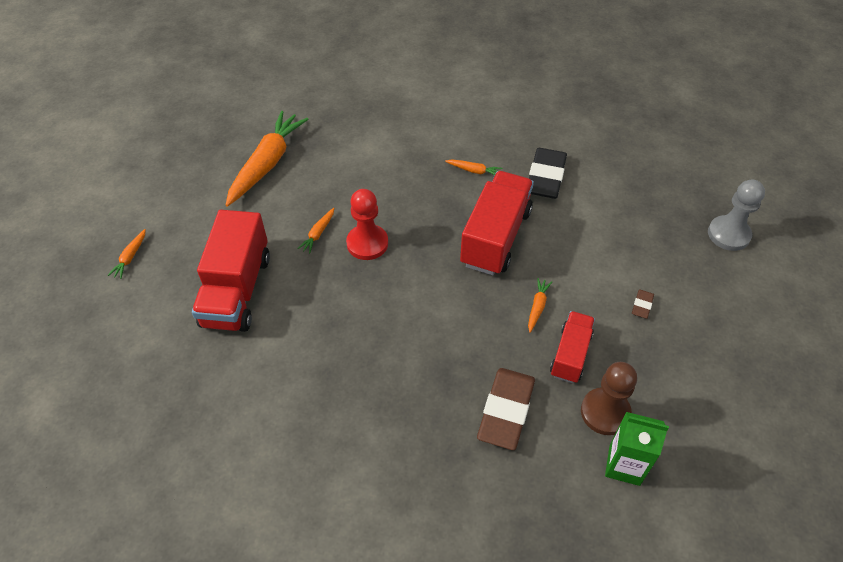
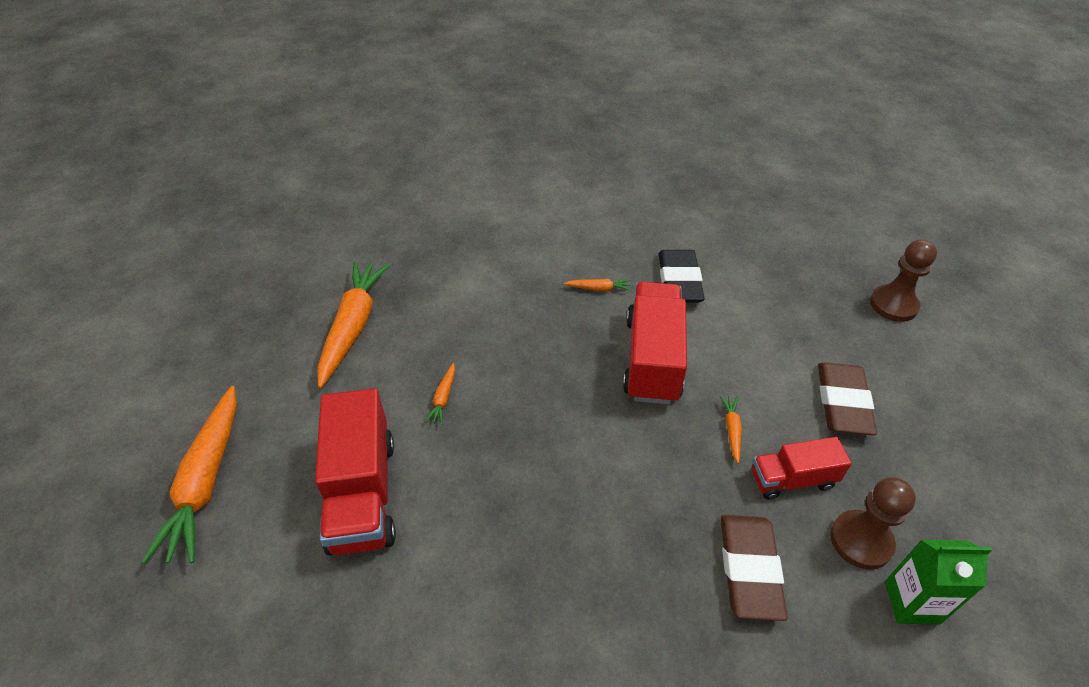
camera: 15 degrees left, 5 degrees down
orange carrot [108,229,146,279] -> orange carrot [142,386,237,563], size x2.37
red pawn [346,189,388,260] -> none
red truck [550,311,595,383] -> red truck turned 105 degrees counterclockwise [752,437,852,500]
brown eraser [632,289,654,319] -> brown eraser [818,362,877,435], size x2.25
grey pawn [708,180,765,251] -> brown pawn [870,239,937,322]

